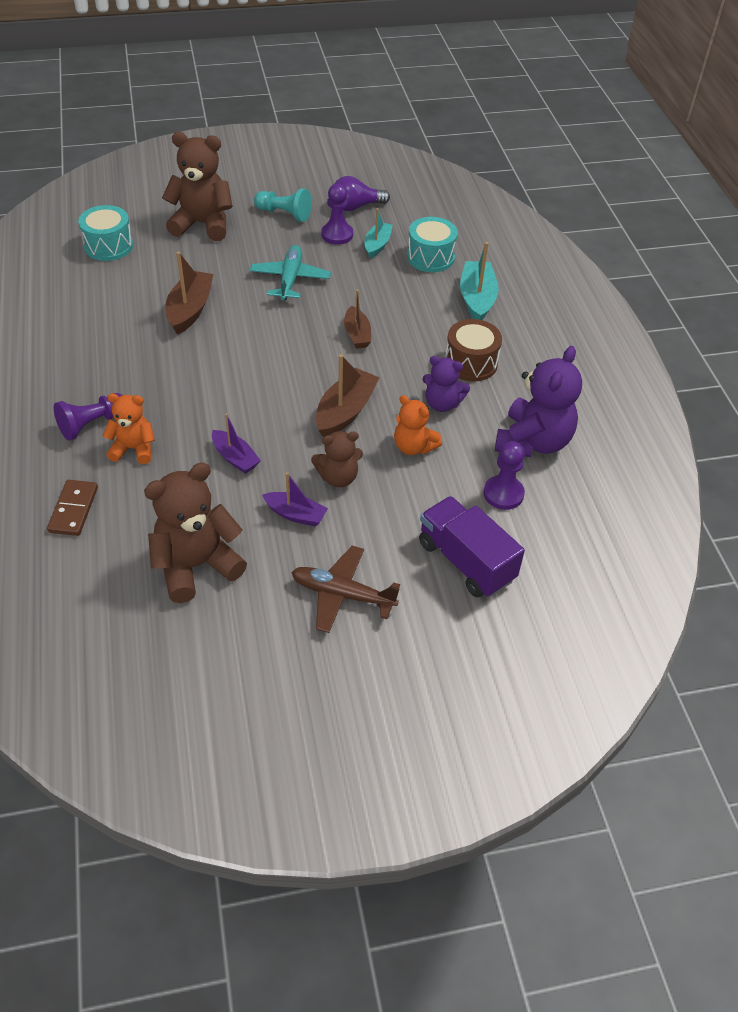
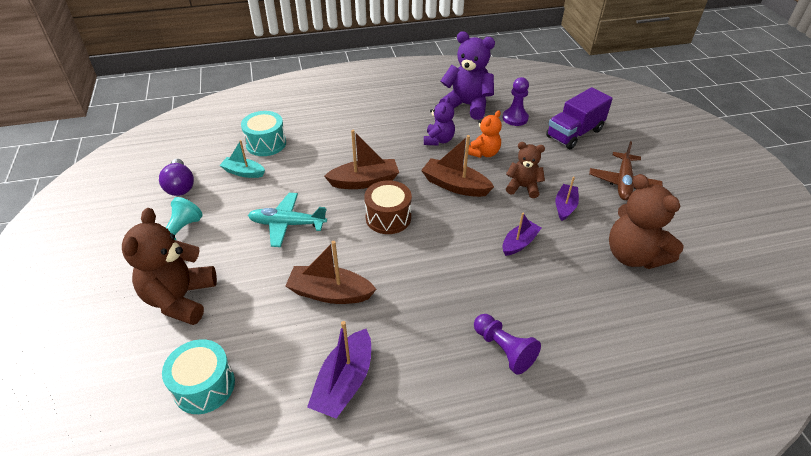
camera: 90 degrees left, 5 degrees down
brown domino [47,480,98,536] -> none
orange teddy bear [103,393,155,464] -> none
brown teddy bear [311,431,363,487] -> brown teddy bear turned 60 degrees counterclockwise [506,142,545,198]
purple pawn [321,184,353,245] -> none
brown boat [344,290,371,349] -> brown boat [324,130,399,189], size x1.54
brown drum [445,319,502,382] -> brown drum moved to [364,180,412,234]
turquoise boat [460,242,499,320] -> none
none -> purple boat [307,321,371,418]

